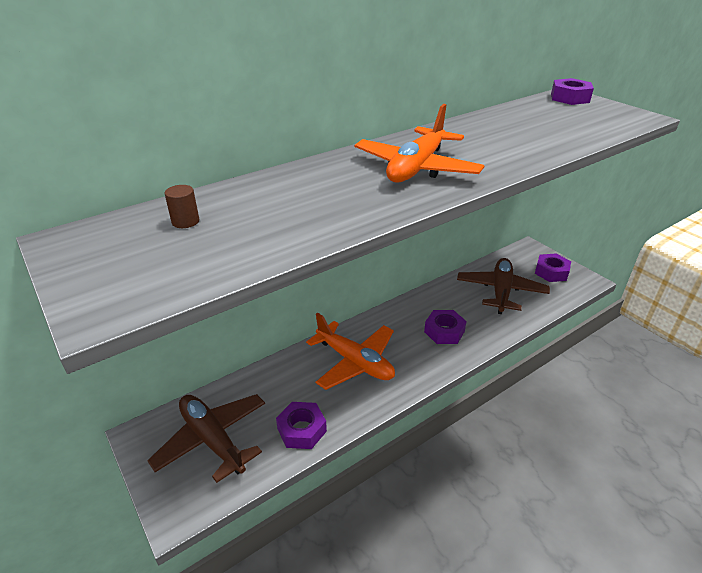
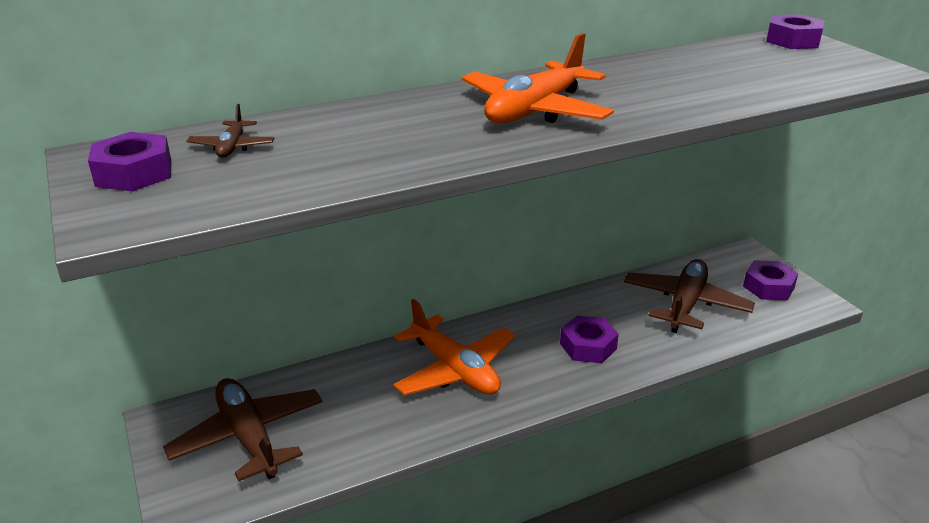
camera: 10 degrees right, 5 degrees down
brown cylinder [165,185,199,228] -> brown plane [186,104,274,158]
purple nut [276,402,327,449] -> purple nut moved to [88,132,171,192]

